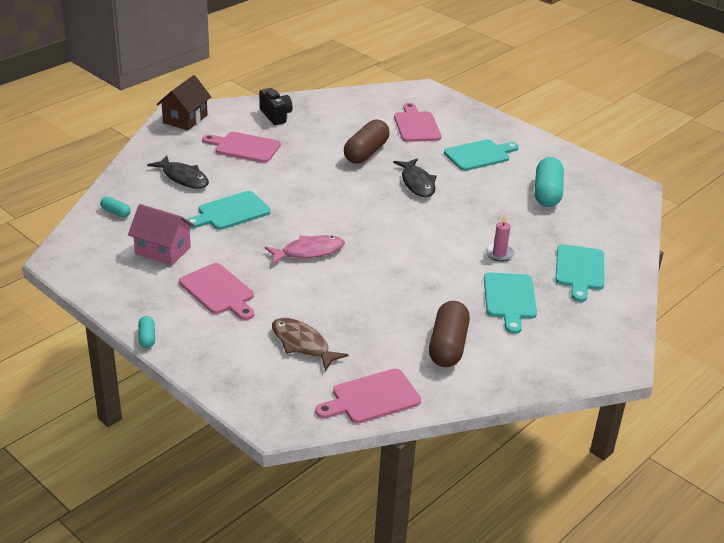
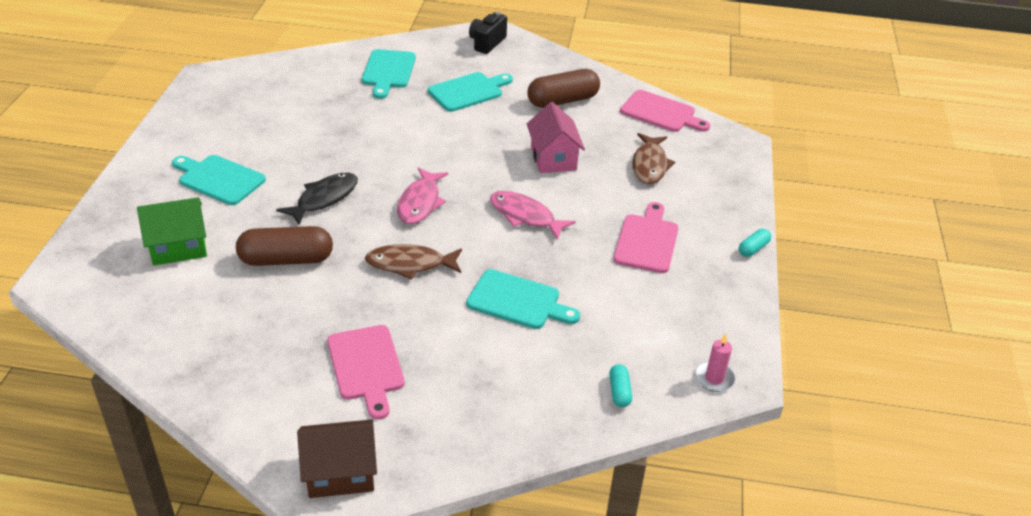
camera: 125 degrees left, 5 degrees up
pink house [128,204,194,266] -> pink house moved to [527,102,585,173]
black fish [147,155,209,189] -> none
black camera [259,88,293,125] -> black camera moved to [469,12,507,54]
pink cutting board [394,103,441,142] -> green house [137,197,207,266]
pink candle [485,215,515,262] -> pink candle moved to [695,333,735,392]
turquoise capsule [535,157,564,207] -> none
turquoise cutting board [556,244,604,302] -> turquoise cutting board turned 120 degrees clockwise [362,49,416,99]
none -> brown fish [365,244,462,280]
none -> pink fish [397,167,448,224]

